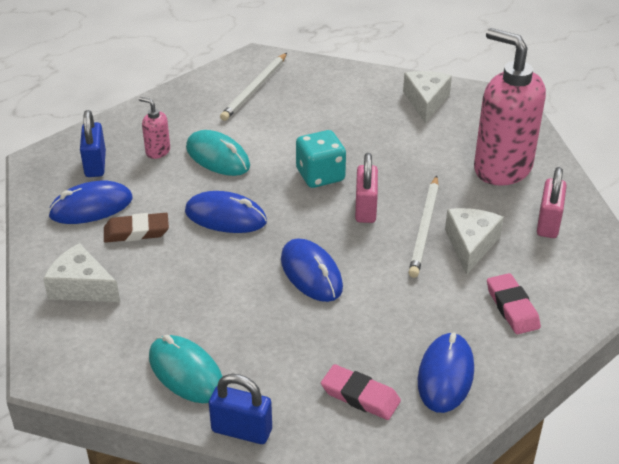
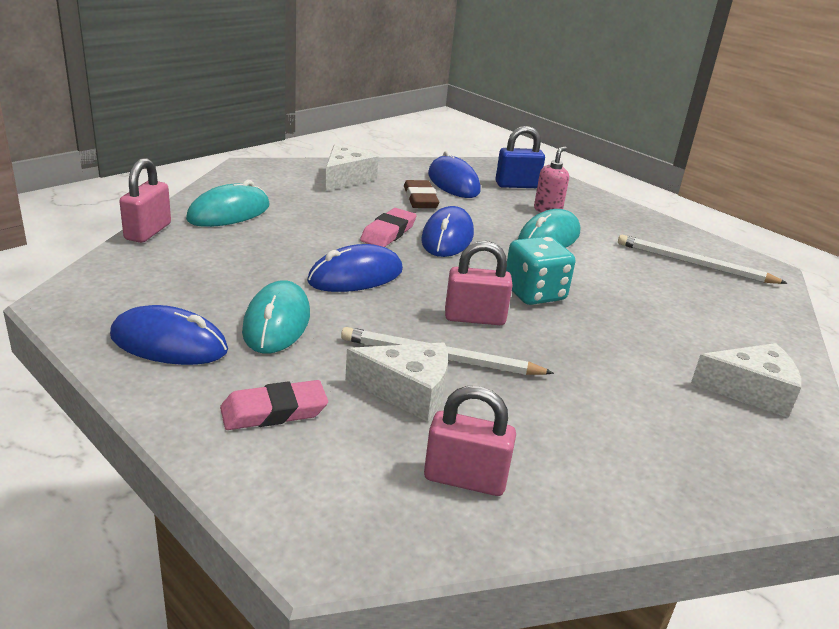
camera: 85 degrees right, 10 degrees down
blue padlock [209,374,272,444] -> pink padlock [119,158,171,243]
pink eraser [321,364,401,420] -> pink eraser moved to [360,208,416,247]
pink soap dispenser [474,28,546,186] -> none
none -> turquoise mouse [242,280,310,353]

